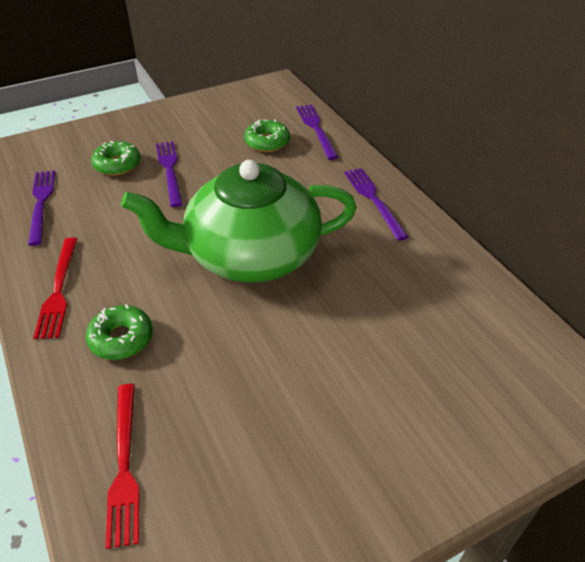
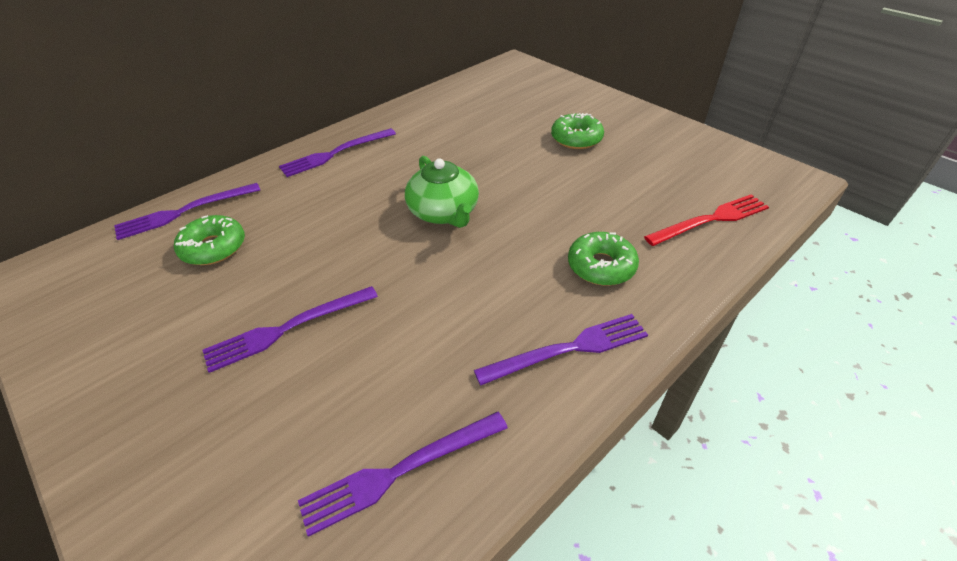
camera: 105 degrees left, 0 degrees up
red fork [33,237,77,339] -> purple fork [474,314,648,386]
green donut [91,141,141,176] -> green donut moved to [551,113,604,149]
green teapot [121,160,357,283] -> green teapot [405,156,479,228], size x0.51

